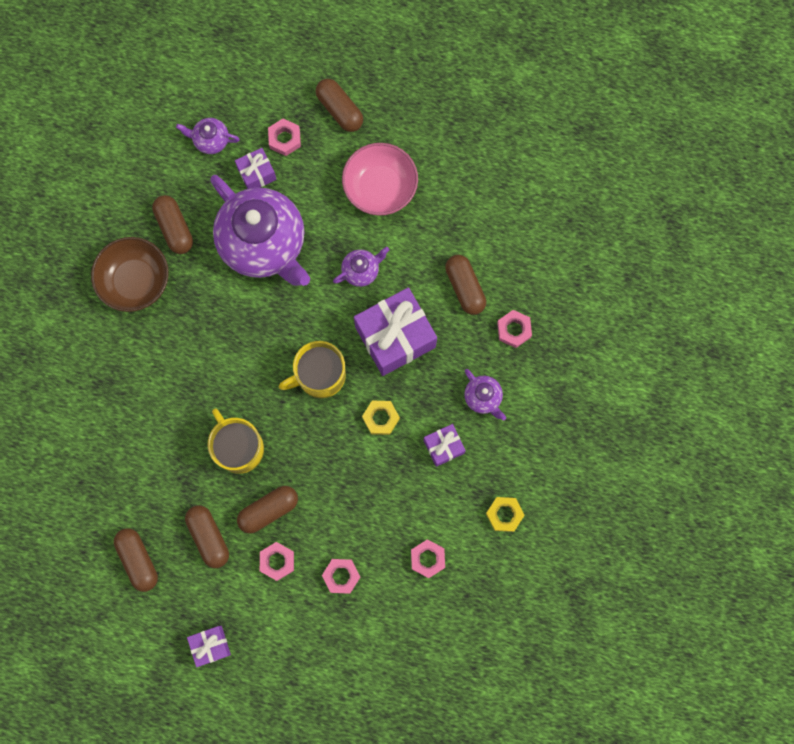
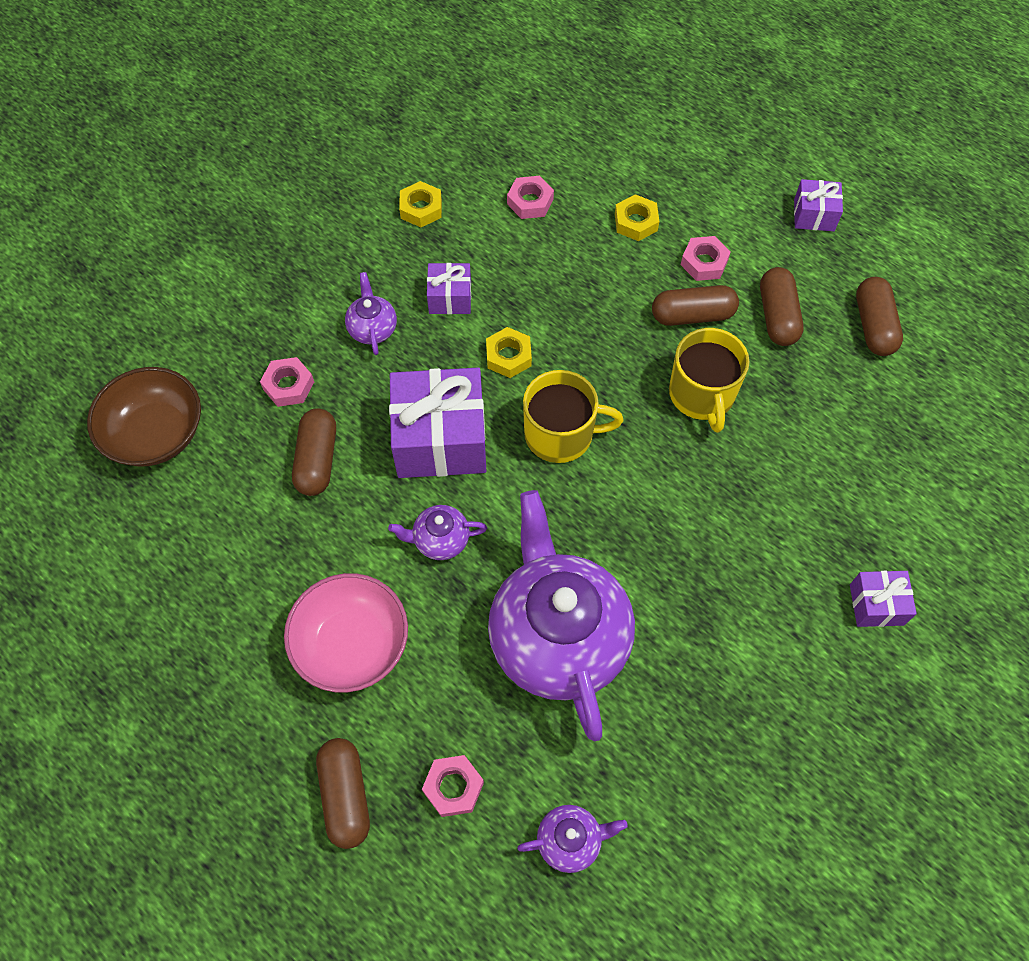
camera: 155 degrees left, 15 degrees down
brown bowl [91,237,169,312] -> brown bowl moved to [87,367,201,466]
brown capsule [152,195,193,254] -> none
purple teapot [176,118,240,154] -> purple teapot turned 45 degrees counterclockwise [517,805,628,873]
purple gift [235,148,277,189] -> purple gift moved to [850,571,917,627]
pink nut [322,559,360,594] -> yellow nut [615,194,659,241]

